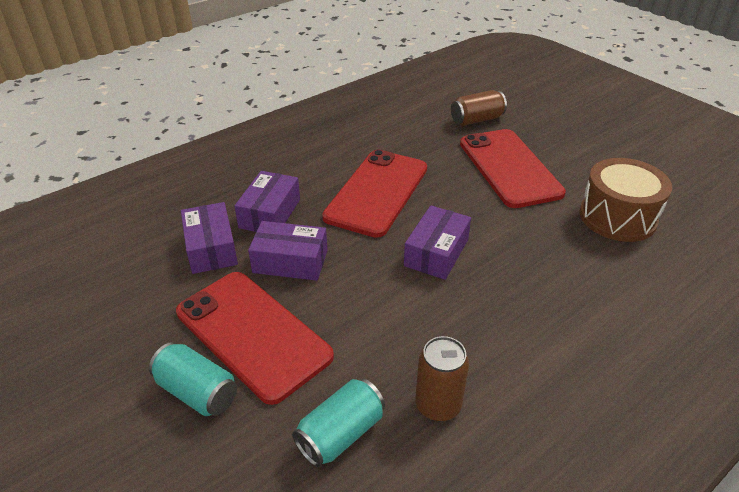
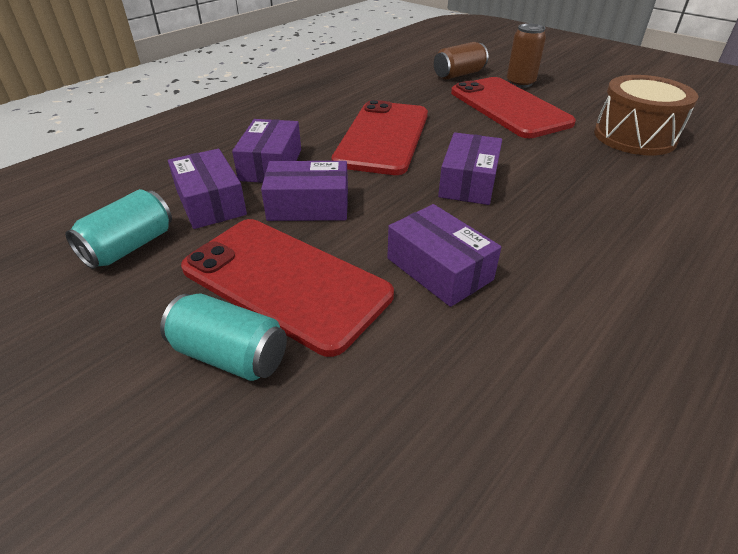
camera: 10 degrees left, 0 degrees up
turquoise can [292,379,385,467] -> turquoise can moved to [65,189,172,269]
brown can [415,336,469,421] -> brown can moved to [507,23,546,88]
none -> purple box [387,204,501,307]

